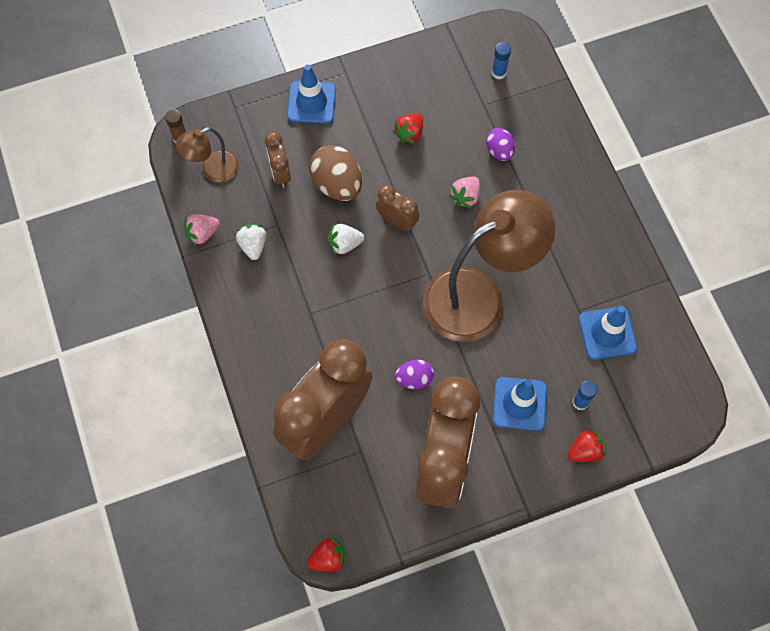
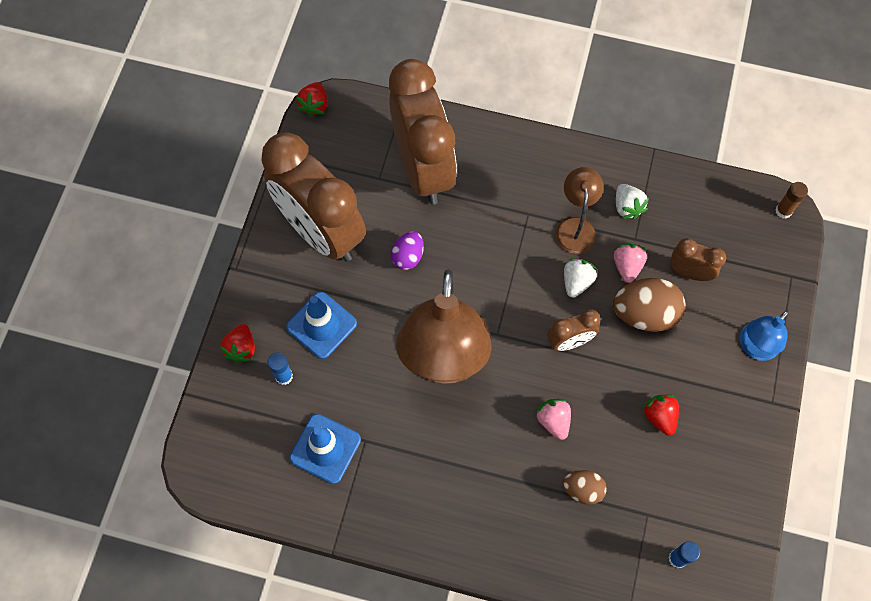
camera: 125 degrees right, 0 degrees up
brown lamp [176,127,239,183] -> brown lamp moved to [555,167,604,254]
pink strawberry [184,214,220,246] -> pink strawberry moved to [614,244,647,283]
white strawberry [236,224,266,260] -> white strawberry turned 45 degrees clockwise [616,184,649,219]
blue traffic cone [287,65,336,124] -> blue lamp [740,310,789,361]
purple egg [486,128,515,161] -> brown egg [562,470,607,505]

